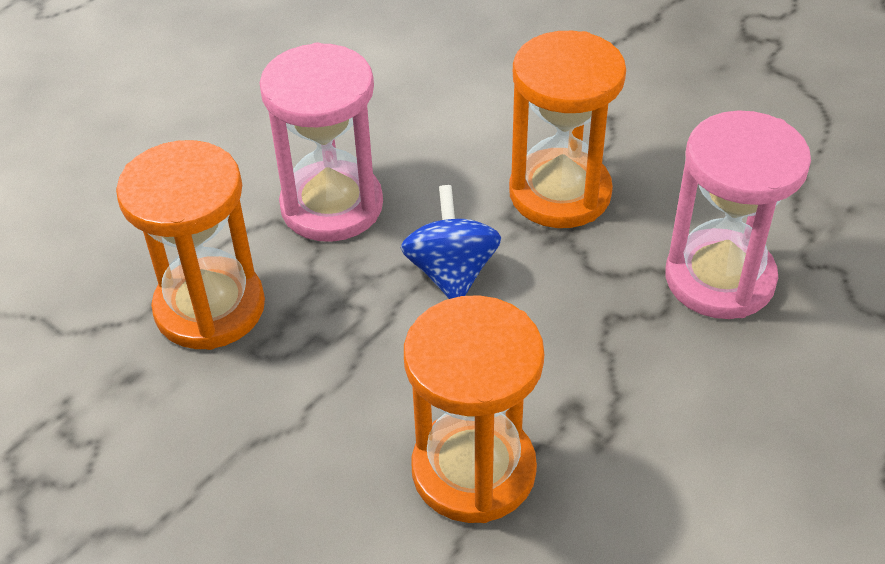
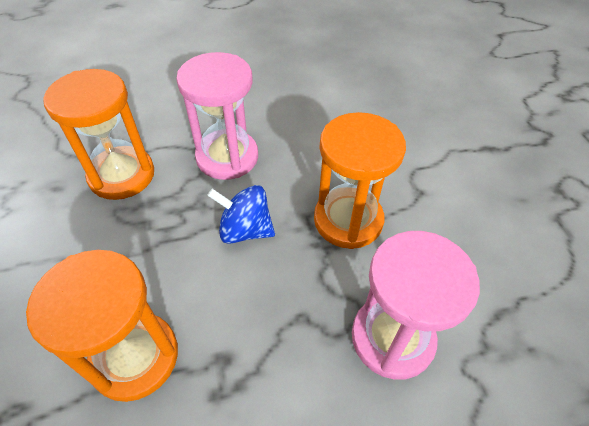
camera: 35 degrees right, 5 degrees up
blue spinning top [401,185,501,299] -> blue spinning top turned 105 degrees counterclockwise [207,185,275,244]

